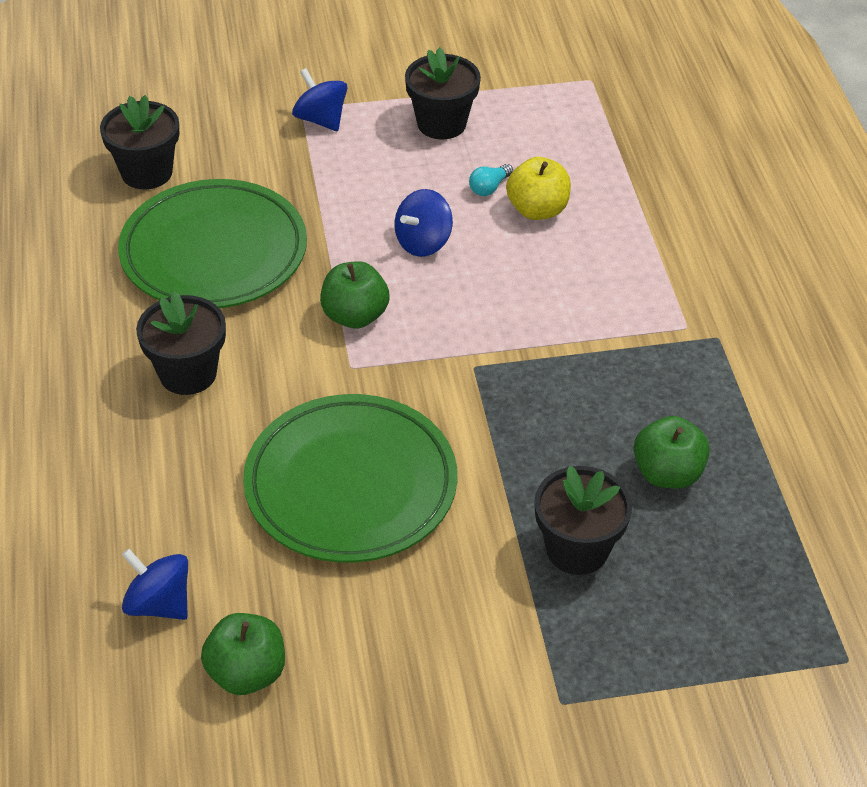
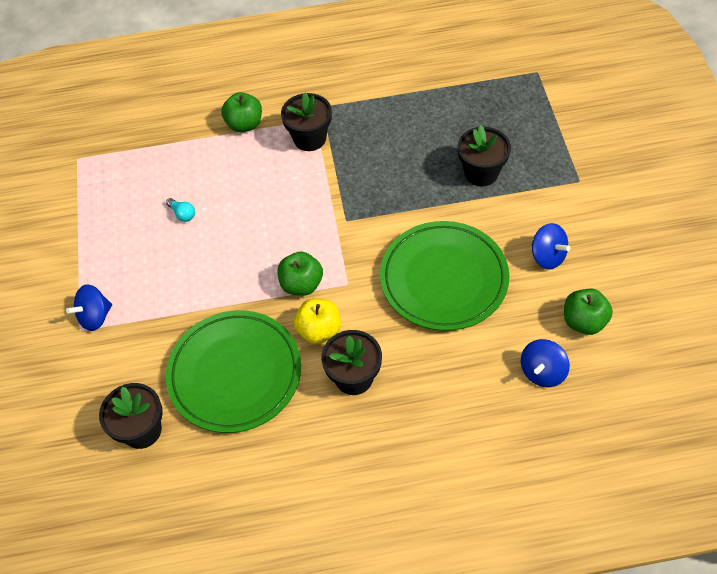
camera: 85 degrees left, 10 degrees up
blue spinning top [395,189,453,257] -> blue spinning top moved to [532,223,570,270]
black flower pot [405,47,481,139] -> black flower pot moved to [281,93,332,151]
yellow apple [506,157,571,220] -> yellow apple moved to [294,298,341,344]
green apple [633,416,710,488] -> green apple moved to [221,92,262,132]

